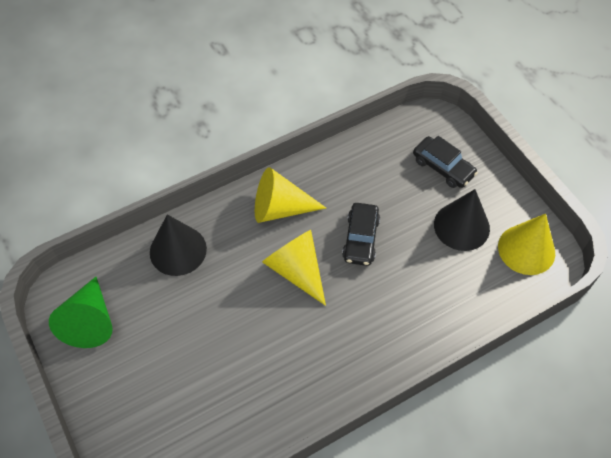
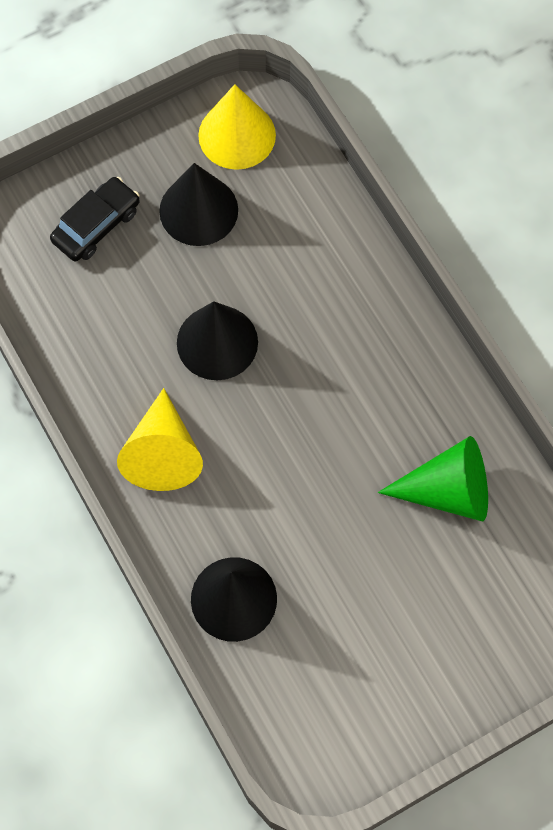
camera: 90 degrees left, 10 degrees up
green cone [49,277,113,348] -> green cone moved to [378,436,488,521]
yellow cone [262,230,326,306] -> none
black car [342,203,380,266] -> black cone [177,301,258,380]

